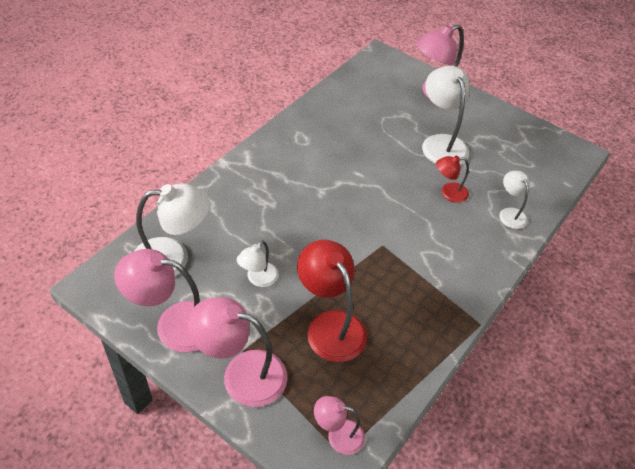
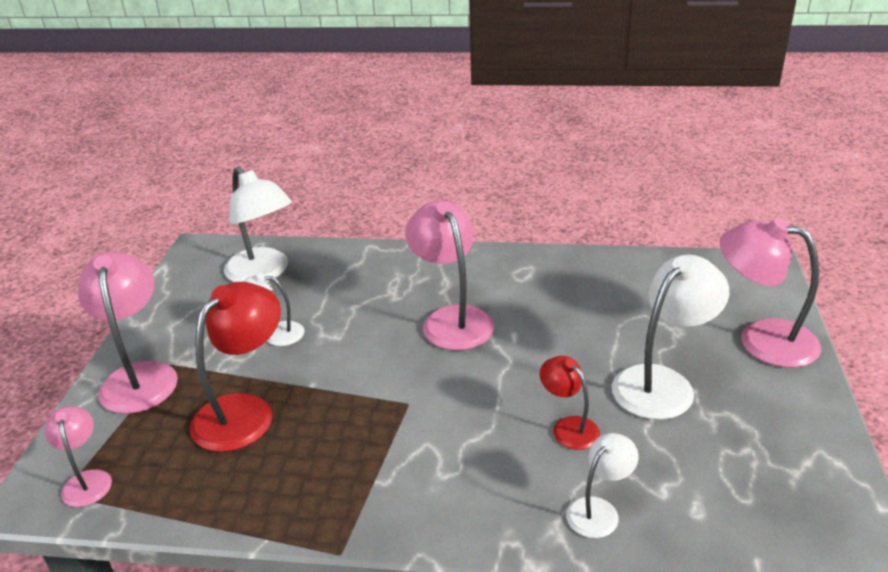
camera: 65 degrees right, 15 degrees down
pink lamp [114,249,200,352] -> pink lamp moved to [405,201,495,350]

